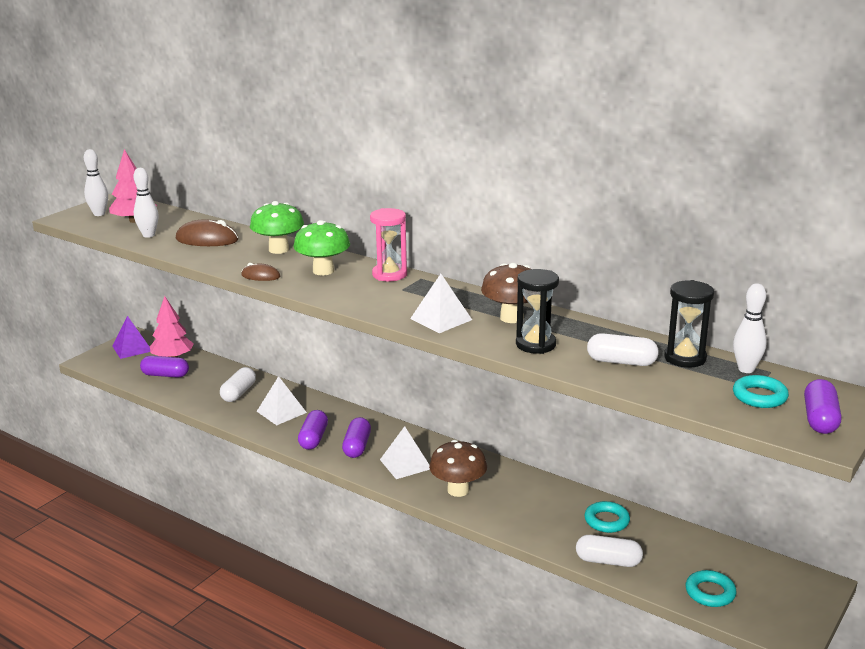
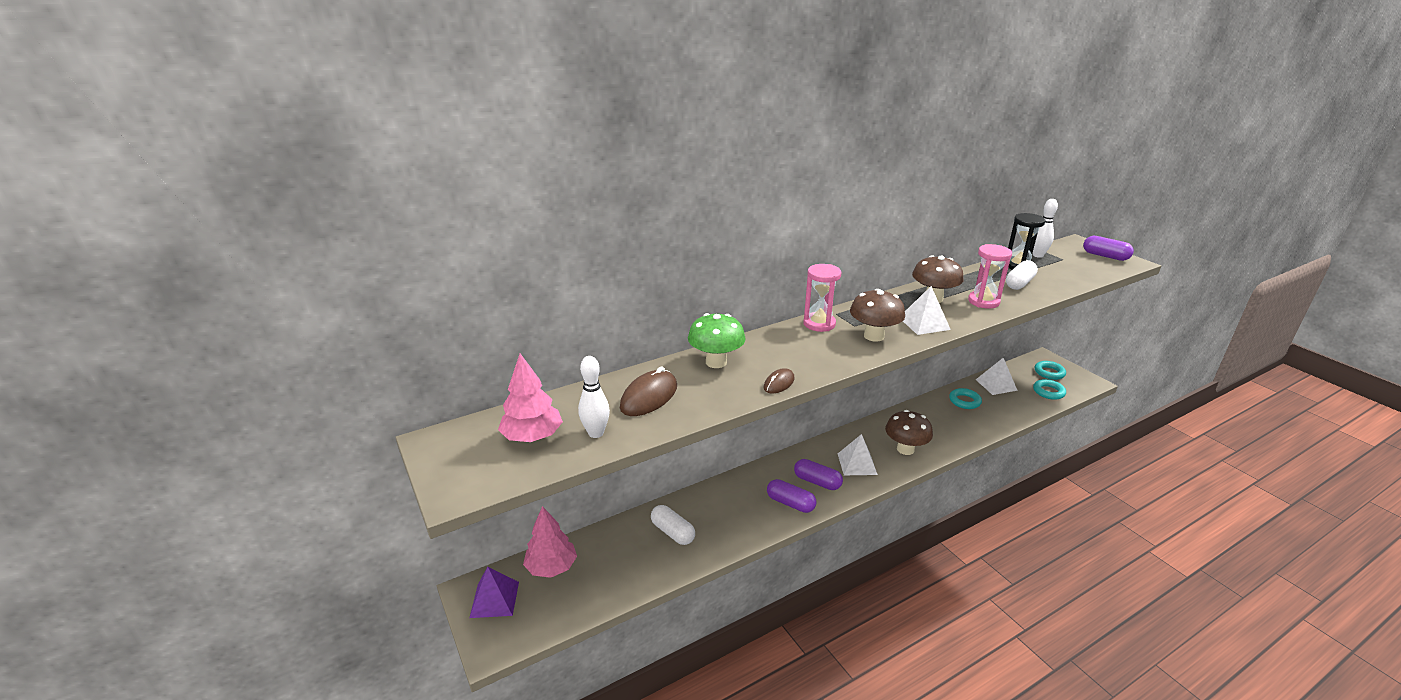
camera: 65 degrees left, 5 degrees up
white bowling pin [84,149,108,216] -> none
purple capsule [140,356,189,378] -> none
white pyramid [257,376,307,425] -> white pyramid moved to [976,358,1018,395]
green mushroom [293,220,350,275] -> none
black hourglass [516,269,559,354] -> pink hourglass [968,244,1012,309]
white capsule [576,535,643,567] -> none
turquoise ring [733,375,789,408] -> turquoise ring moved to [1035,361,1066,380]
none -> brown mushroom [850,289,905,342]

